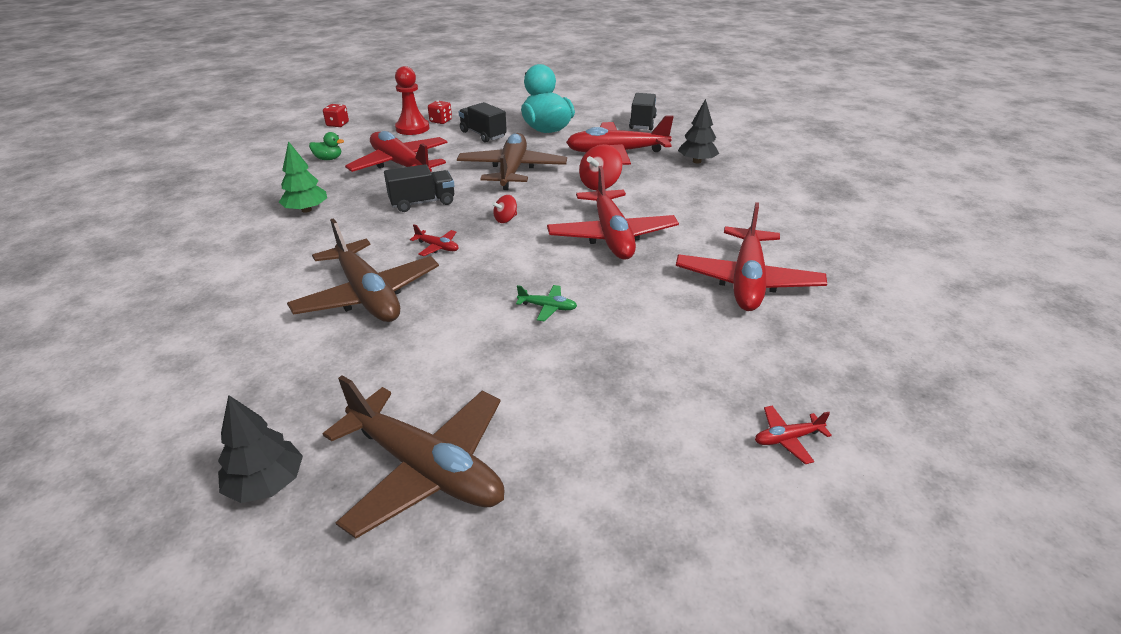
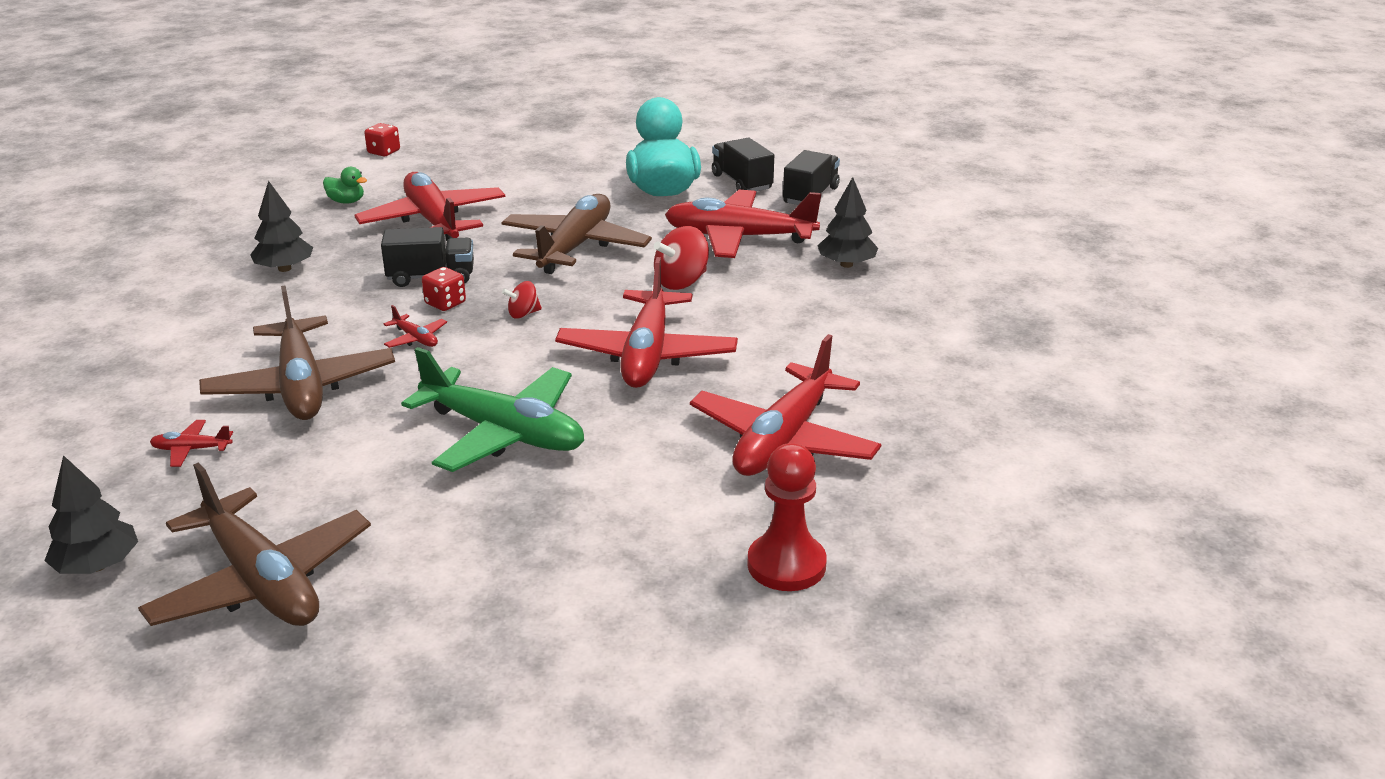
camera: 15 degrees right, 5 degrees down
green tree [279,141,327,213] -> black tree [250,180,313,272]
red pawn [395,66,429,135] -> red pawn moved to [747,443,827,591]
red dice [428,100,452,124] -> red dice moved to [422,267,466,311]
black truck [459,102,507,142] -> black truck moved to [712,138,774,192]
green plane [516,285,577,321] -> green plane [401,347,584,472], size x2.50
red plane [755,406,832,464] -> red plane moved to [150,420,233,467]

